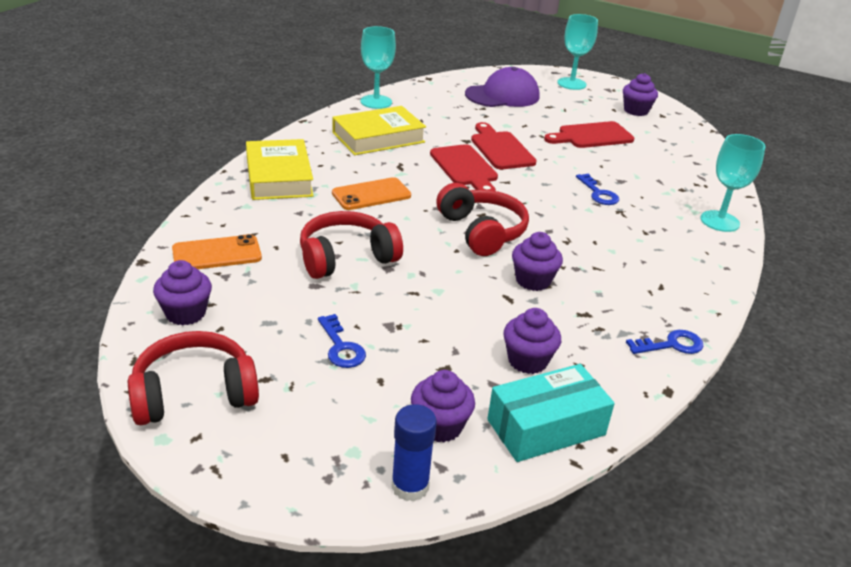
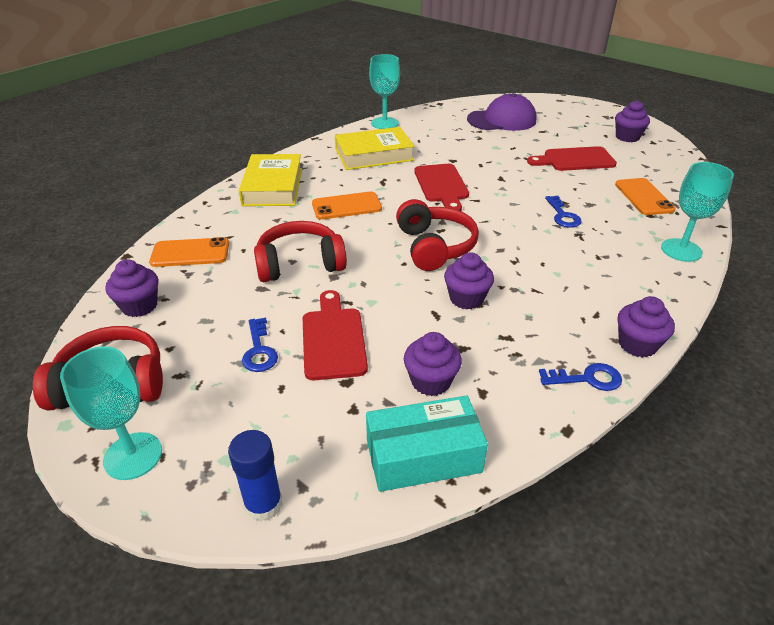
camera: 15 degrees right, 5 degrees up
purple cupcake [411,370,475,442] -> purple cupcake moved to [618,296,675,358]
red cutting board [471,122,537,169] -> red cutting board moved to [303,290,368,380]
turquoise goblet [557,14,598,90] -> turquoise goblet moved to [60,346,162,480]
none -> orange phone [615,178,676,215]

